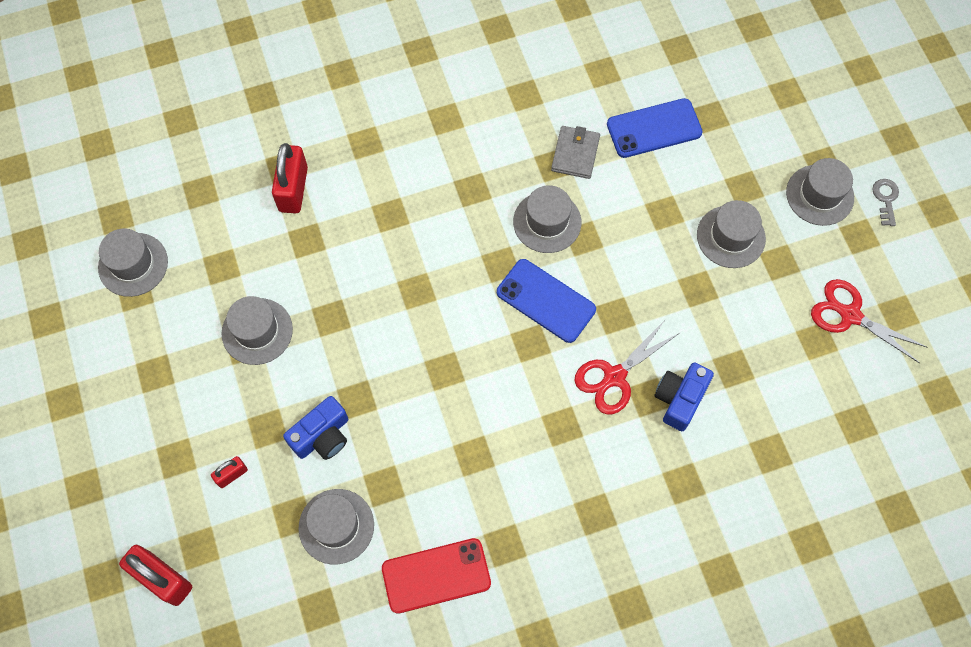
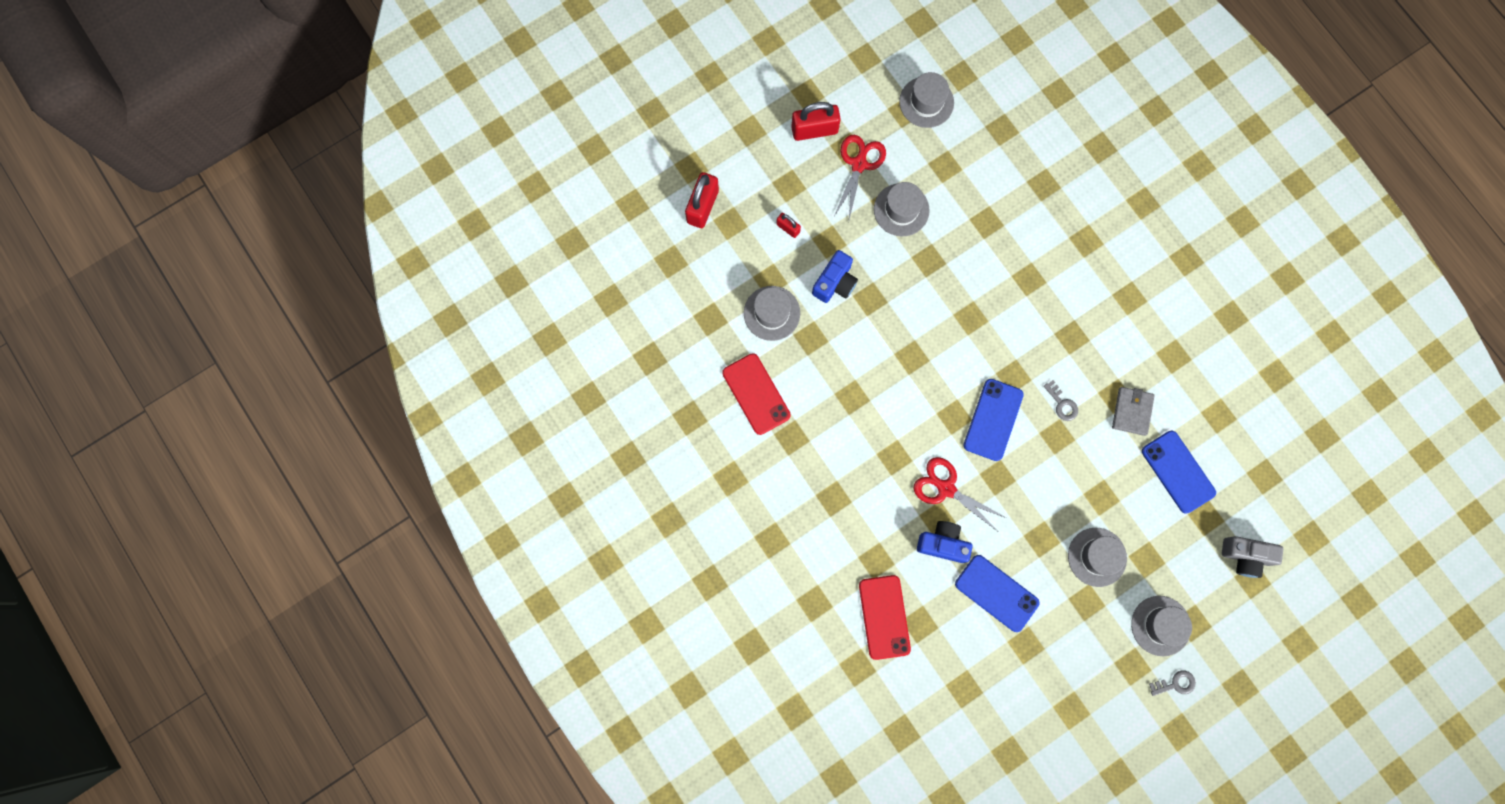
camera: 75 degrees right, 10 degrees up
red padlock [272,143,308,214] -> red padlock moved to [791,102,841,141]
blue camera [283,396,349,460] -> blue camera turned 90 degrees counterclockwise [812,250,858,303]
grey hat [513,185,582,253] -> grey key [1044,380,1078,421]
grey wallet [551,126,600,179] -> grey wallet turned 75 degrees counterclockwise [1112,387,1155,436]
red scissors [811,279,928,363] -> red scissors moved to [834,135,886,219]
none -> red phone [859,575,911,660]
none -> blue phone [955,555,1040,632]
none -> grey camera [1222,536,1283,578]

